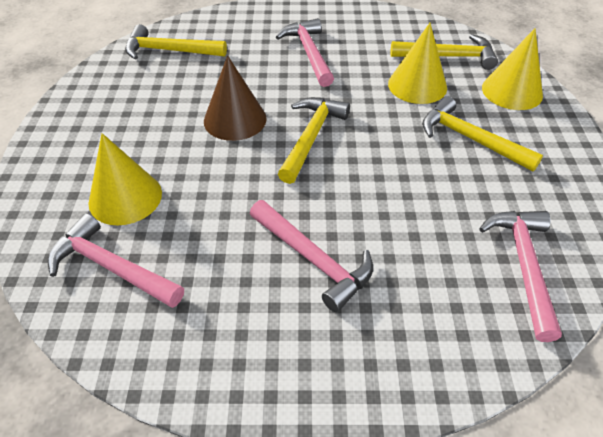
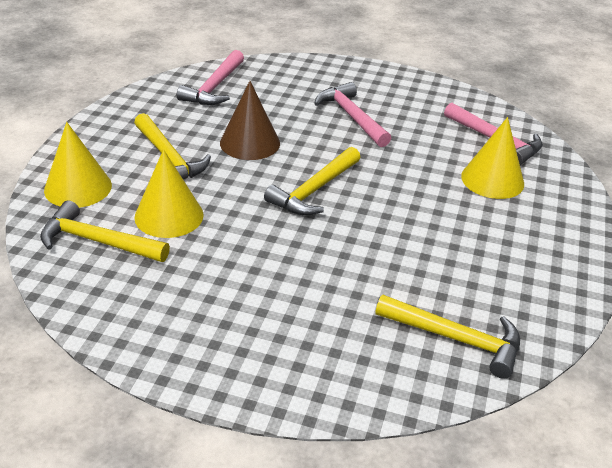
camera: 165 degrees left, 10 degrees down
brown cone [204,55,267,141] -> brown cone moved to [220,81,280,160]
pink hammer [276,18,334,87] -> none

